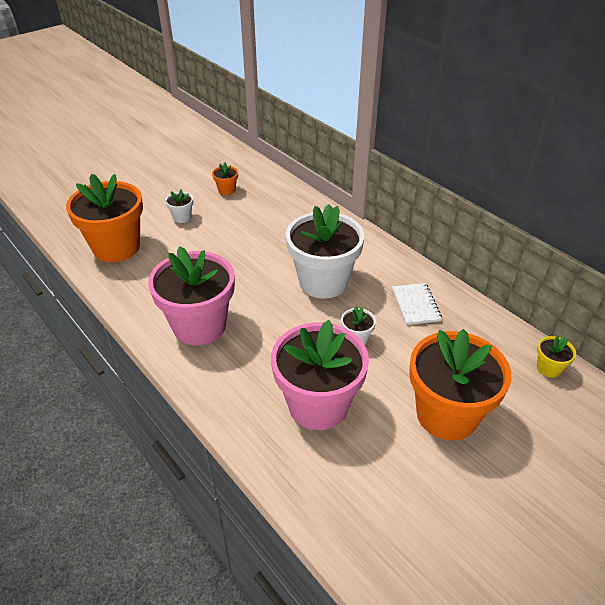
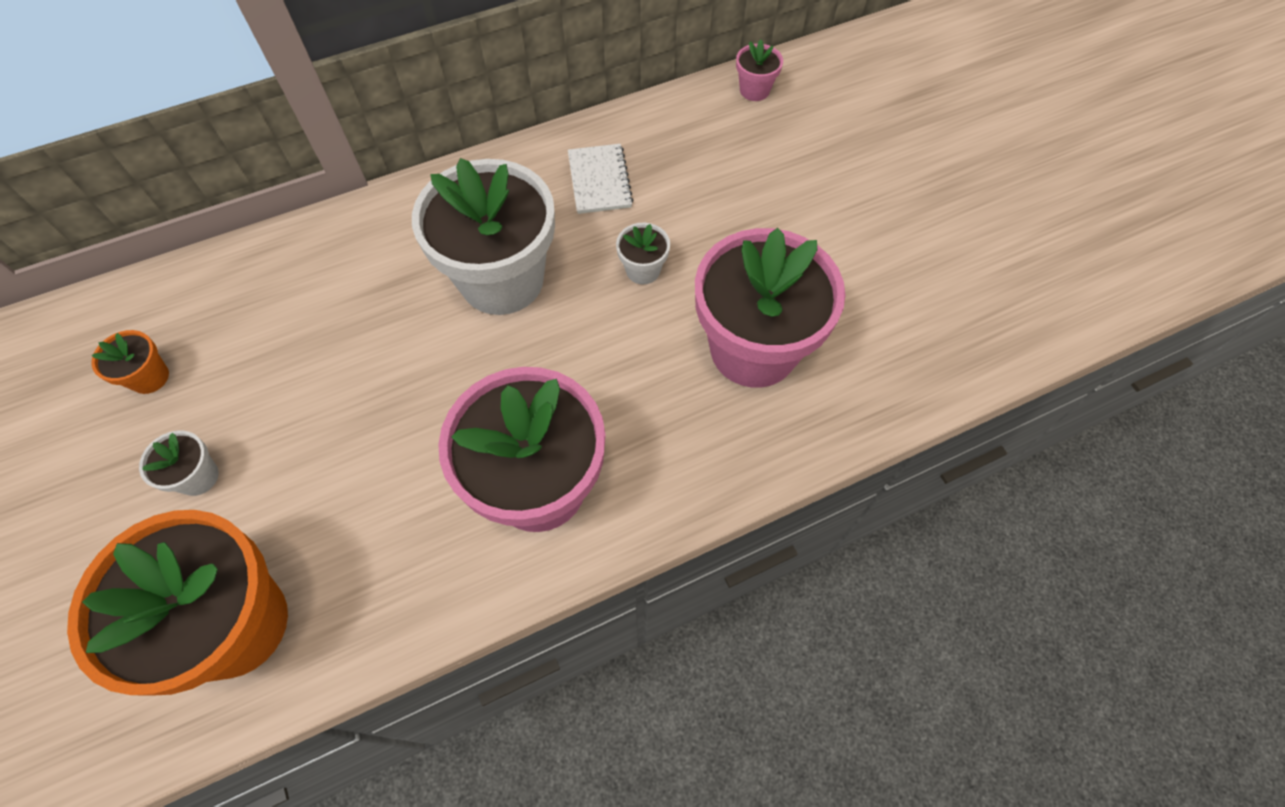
camera: 75 degrees left, 20 degrees up
white notebook [392,283,442,325] -> white notebook turned 75 degrees clockwise [568,144,633,214]
orange flower pot [409,329,511,441] -> none
yellow flower pot [537,336,576,378] -> pink flower pot [736,40,783,101]

